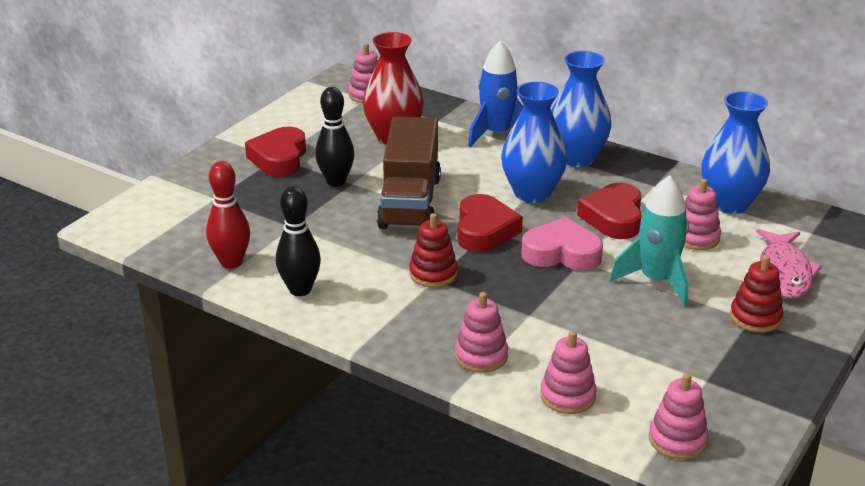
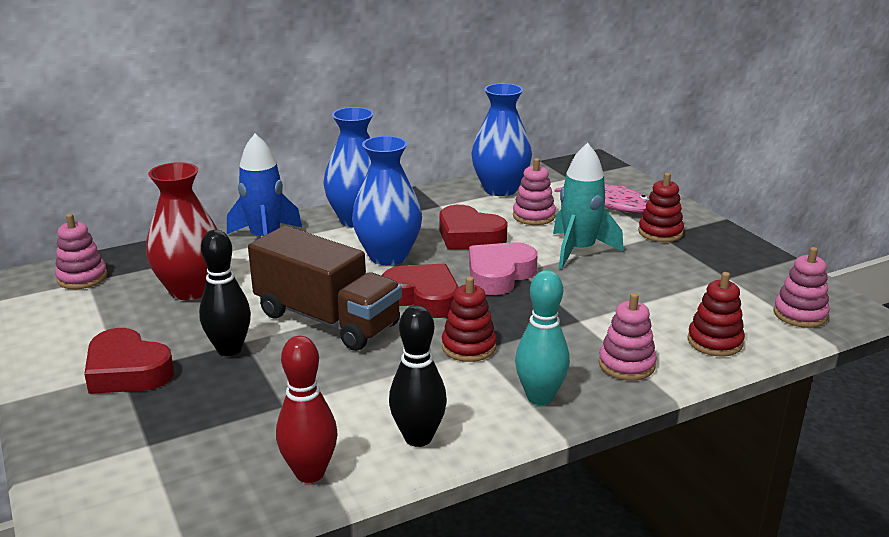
camera: 60 degrees left, 5 degrees down
pink stacking toy [540,331,597,414] -> red stacking toy [687,272,745,357]
none -> turquoise bowling pin [515,270,570,405]

